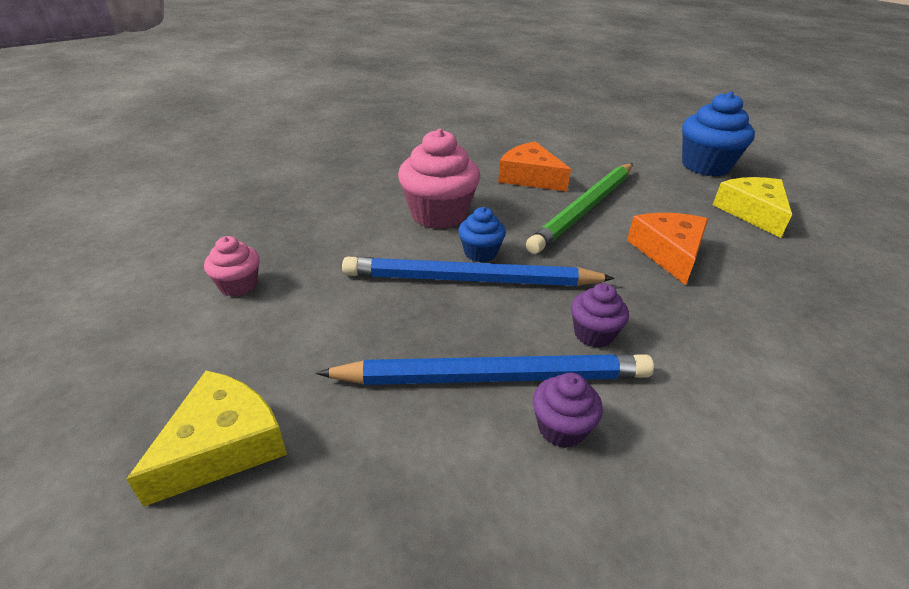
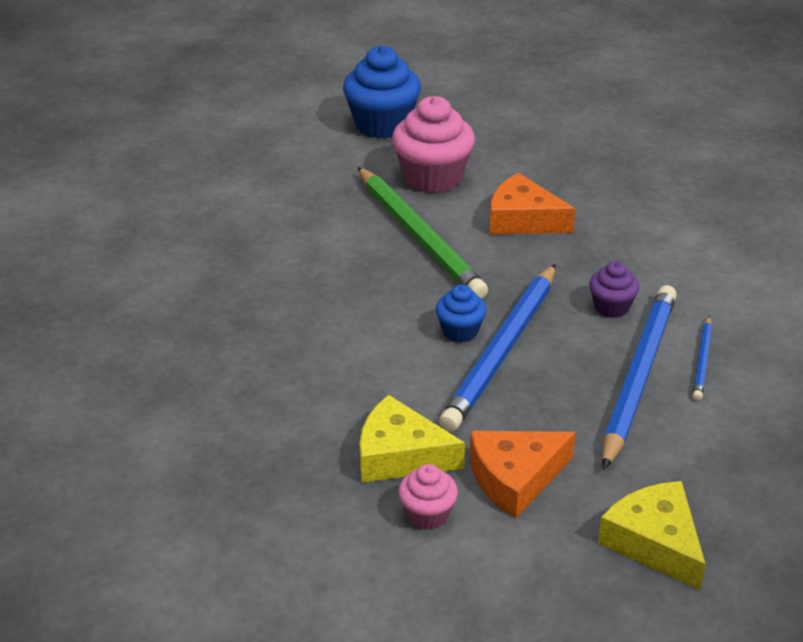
camera: 65 degrees left, 0 degrees up
pink cupcake [398,129,480,229] -> pink cupcake moved to [392,96,475,193]
orange cheese [498,141,571,192] -> orange cheese moved to [470,431,576,518]
purple cupcake [533,373,603,448] -> blue pencil [693,316,712,401]
yellow cheese [713,177,792,238] -> yellow cheese moved to [360,395,465,482]

